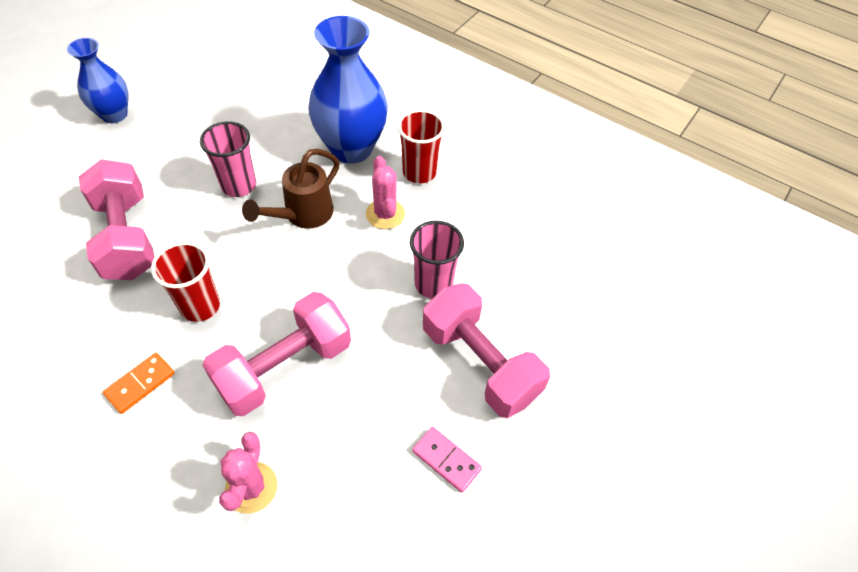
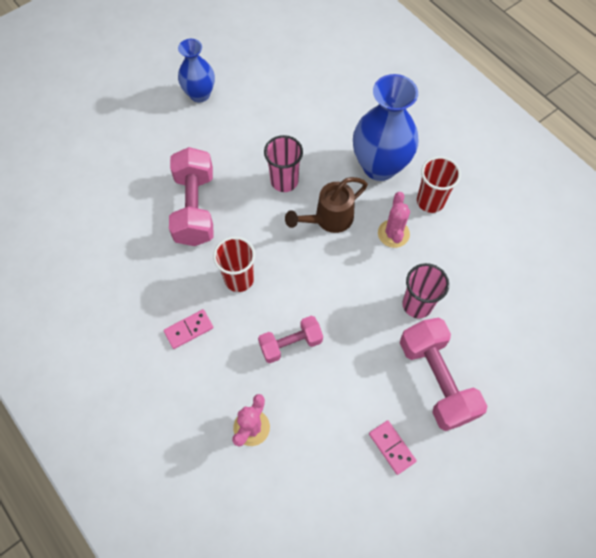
camera: 20 degrees right, 10 degrees up
orange domino [103,353,175,414] -> pink domino [164,309,213,349]
pink dumbbell [202,292,351,416] -> pink dumbbell [258,316,323,363], size x0.61

